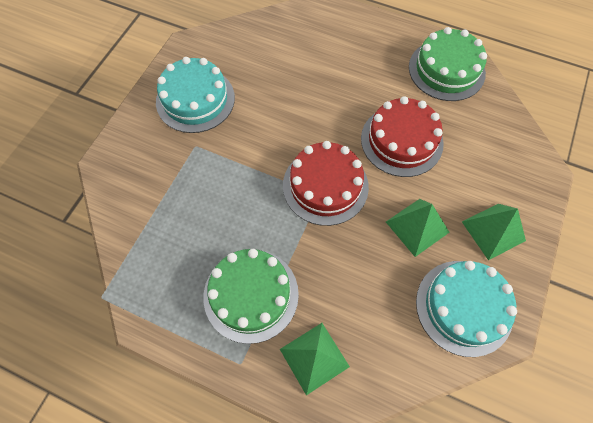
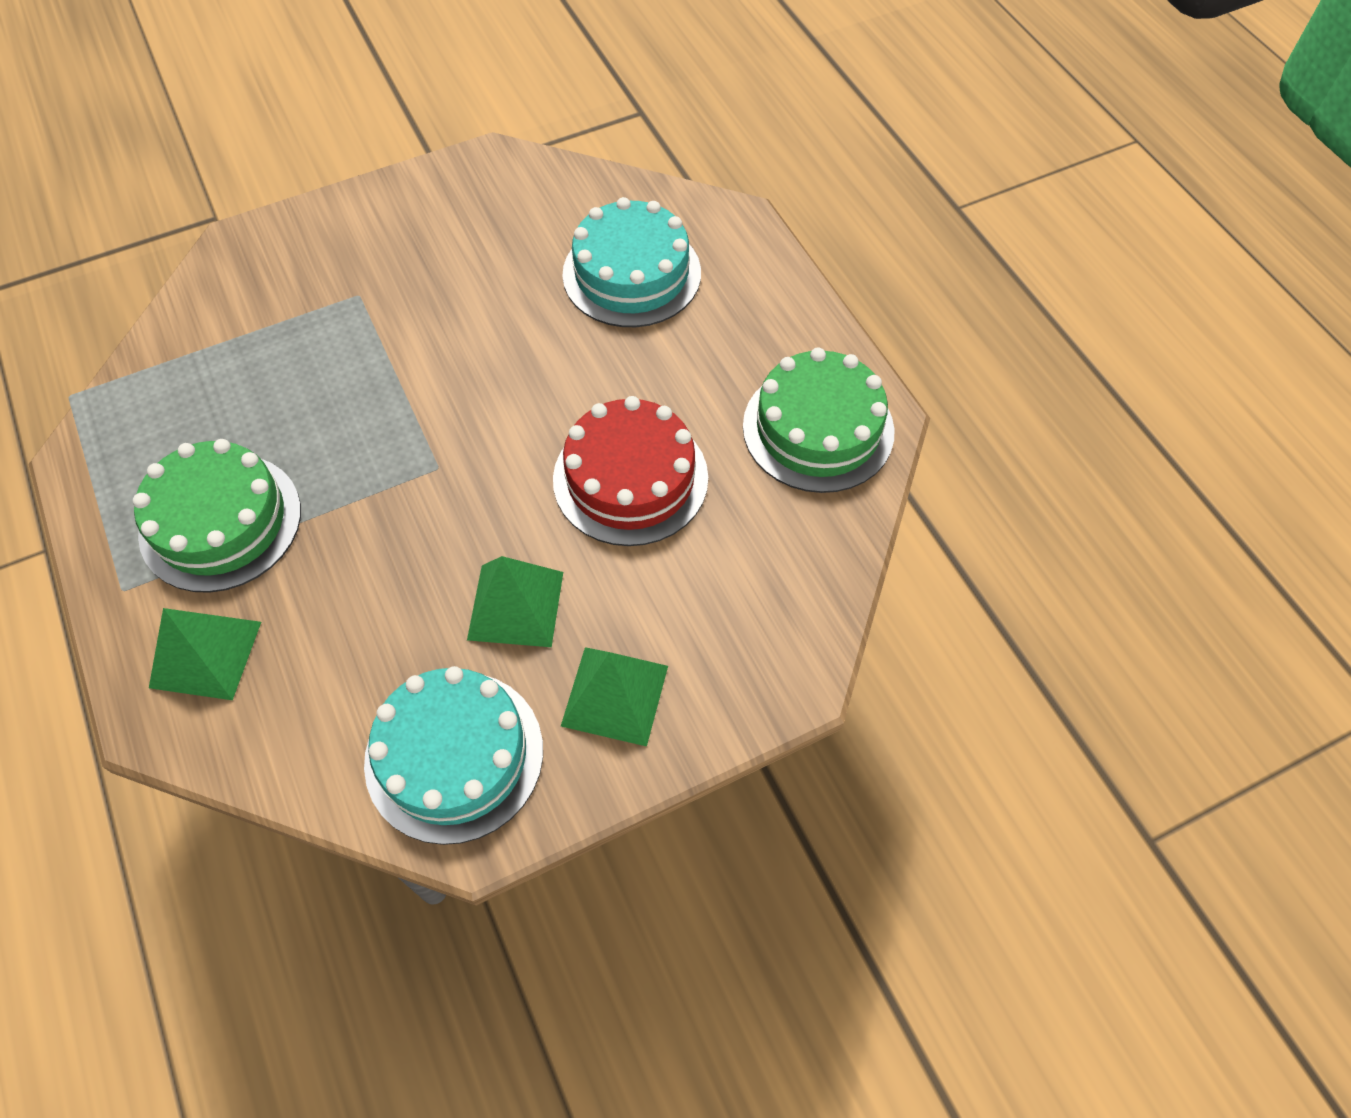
camera: 40 degrees right, 5 degrees down
turquoise cake [156,57,235,133] -> turquoise cake moved to [562,197,701,327]
red cake [283,141,369,226] -> none

